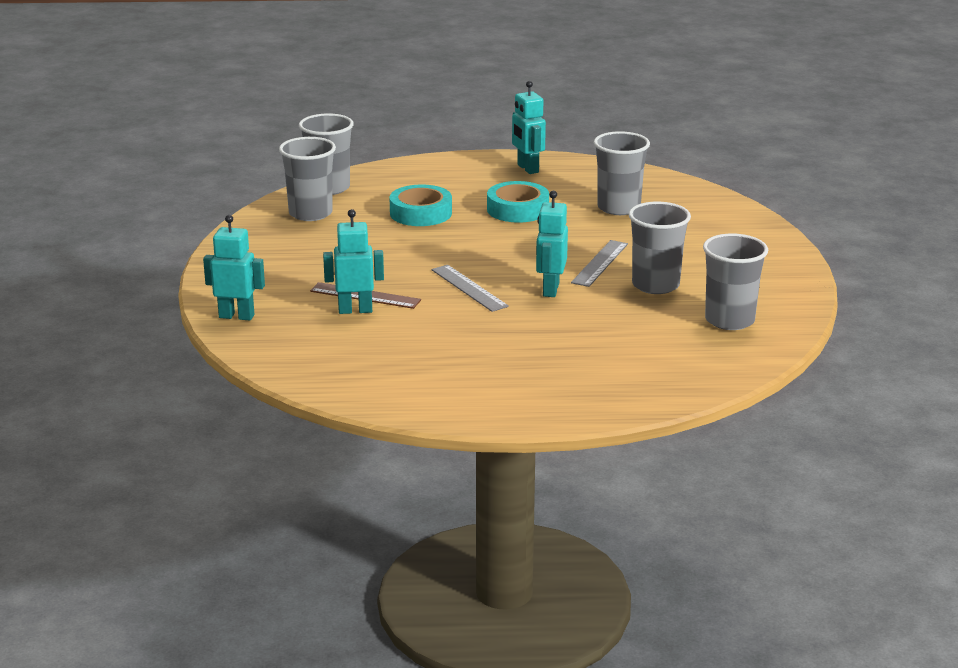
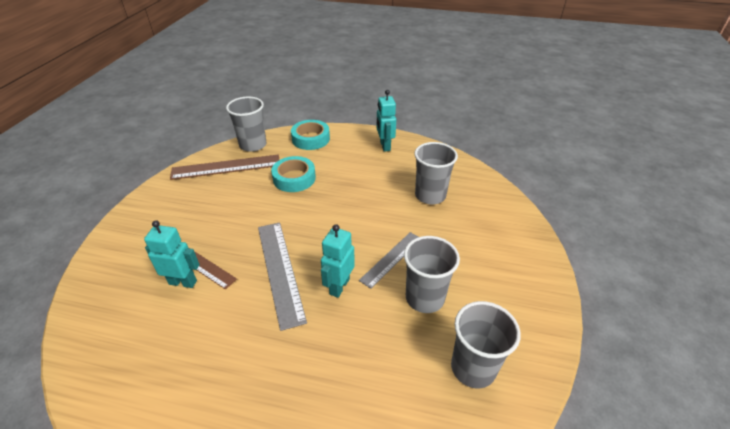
camera: 15 degrees right, 15 degrees up
turquoise robot [203,215,265,321] -> none
grey cup [279,137,336,221] -> brown ruler [170,155,279,180]
grey ruler [431,265,509,312] -> grey ruler [258,222,307,331], size x1.58
turquoise tape [487,181,549,223] -> turquoise tape moved to [291,120,330,150]

